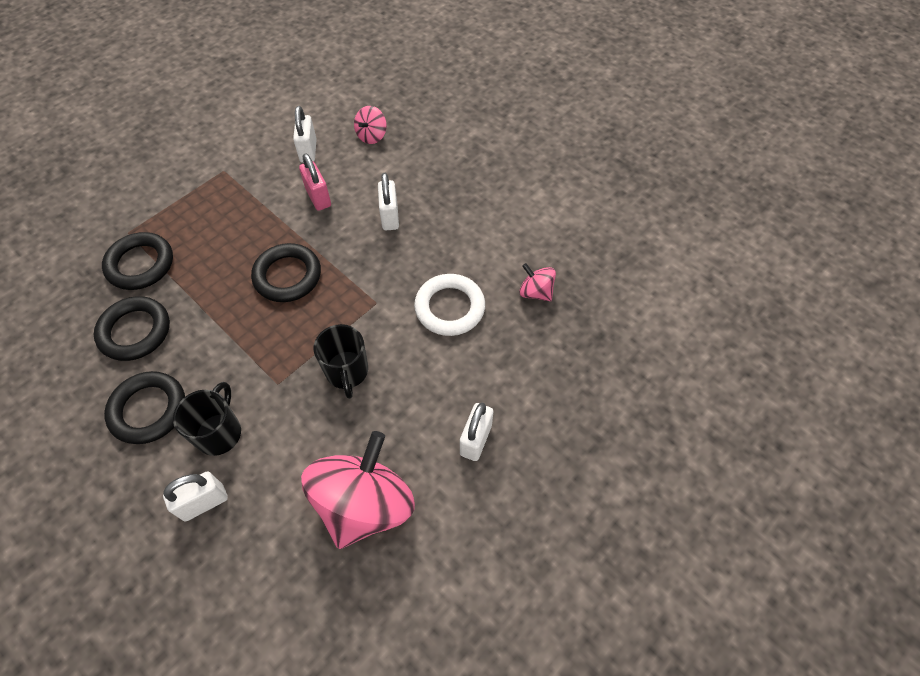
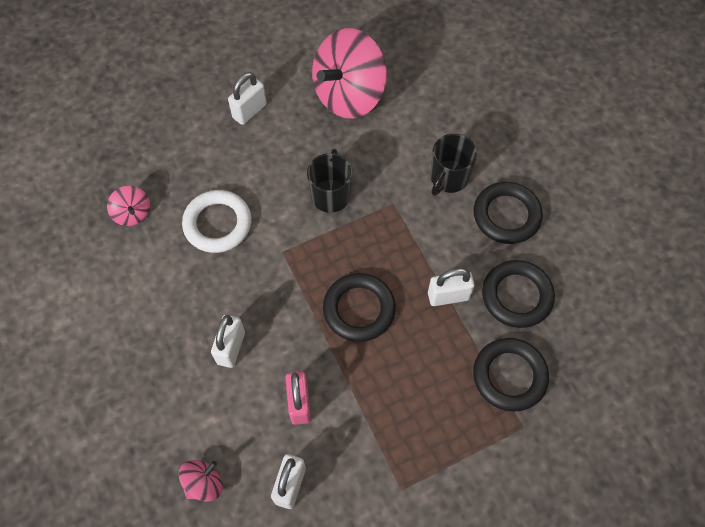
camera: 160 degrees left, 5 degrees up
white padlock [163,471,228,521] -> white padlock moved to [428,268,475,306]

